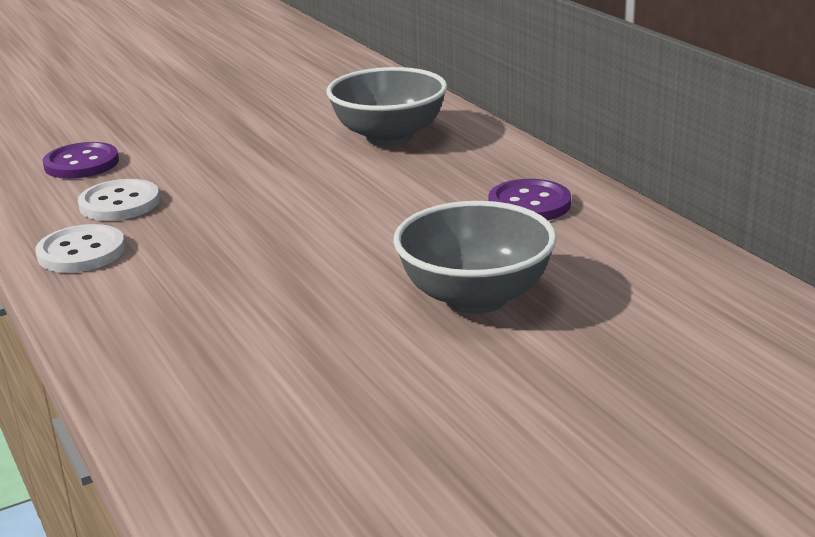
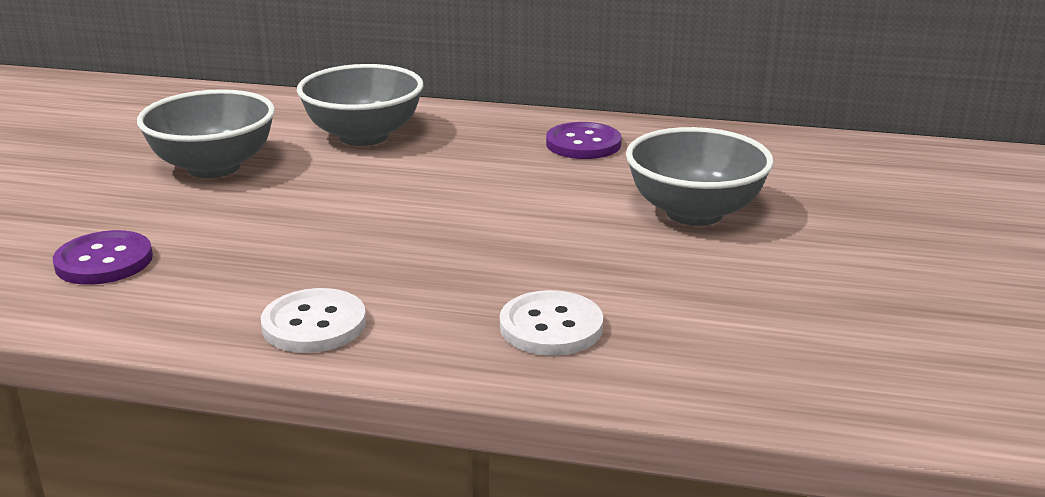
camera: 50 degrees left, 0 degrees up
white button [78,179,160,221] -> white button moved to [500,290,603,356]
none -> grey bowl [137,89,275,178]

